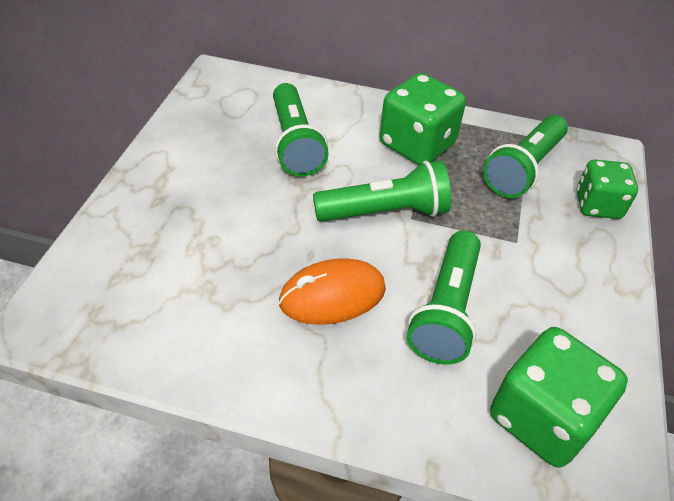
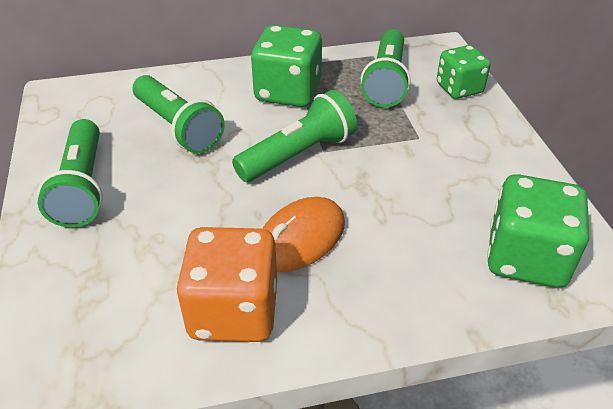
camera: 25 degrees left, 5 degrees down
green flashlight [407,231,481,365] -> green flashlight moved to [37,119,103,227]
none -> orange dice [176,227,277,342]

